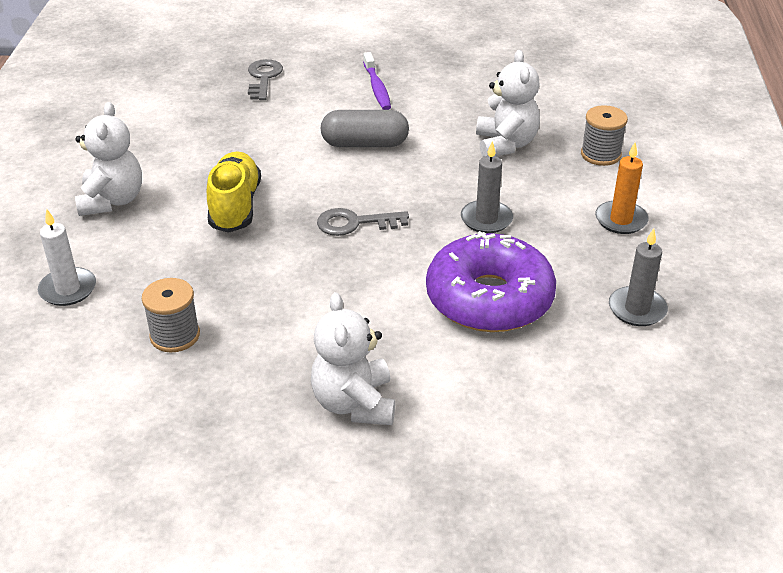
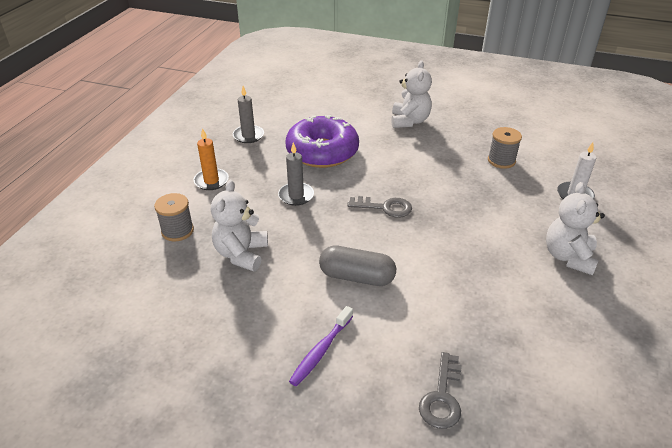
camera: 165 degrees left, 0 degrees up
yellow shoe [207,151,261,233] -> none
purple toothbrush [363,52,391,110] -> purple toothbrush turned 150 degrees counterclockwise [289,306,353,386]

